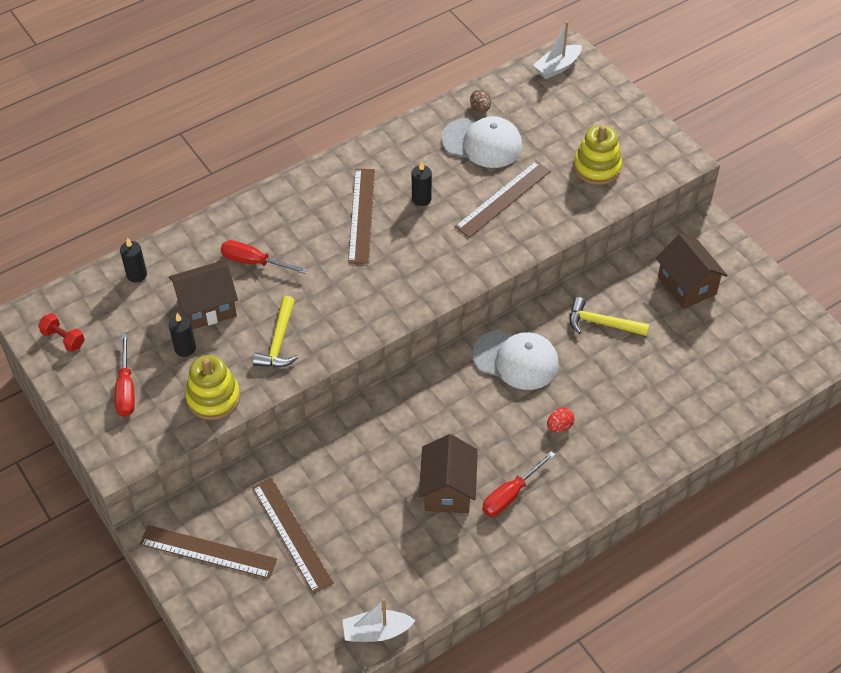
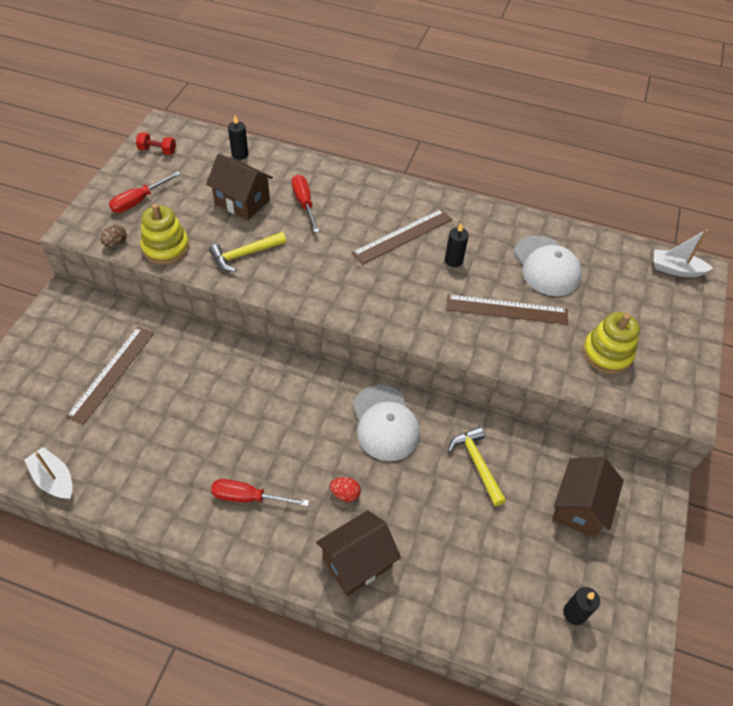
camera: 50 degrees right, 0 degrees up
red dumbbell [38,313,85,352] -> red dumbbell turned 75 degrees counterclockwise [136,132,176,155]
brown ruler [140,525,277,579] -> none
black candle [169,313,196,357] -> black candle moved to [563,587,600,625]
brown house [419,434,478,513] -> brown house moved to [316,510,401,596]
brown egg [470,89,491,113] -> brown egg moved to [100,225,127,247]

